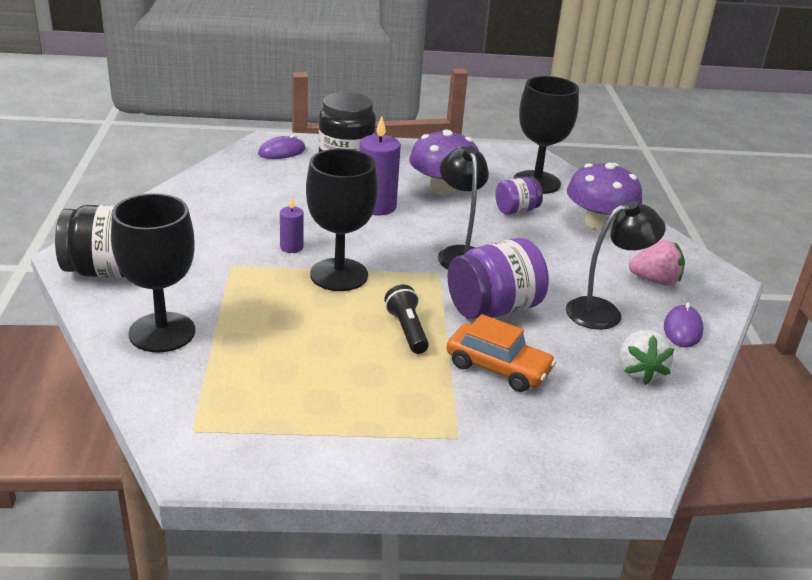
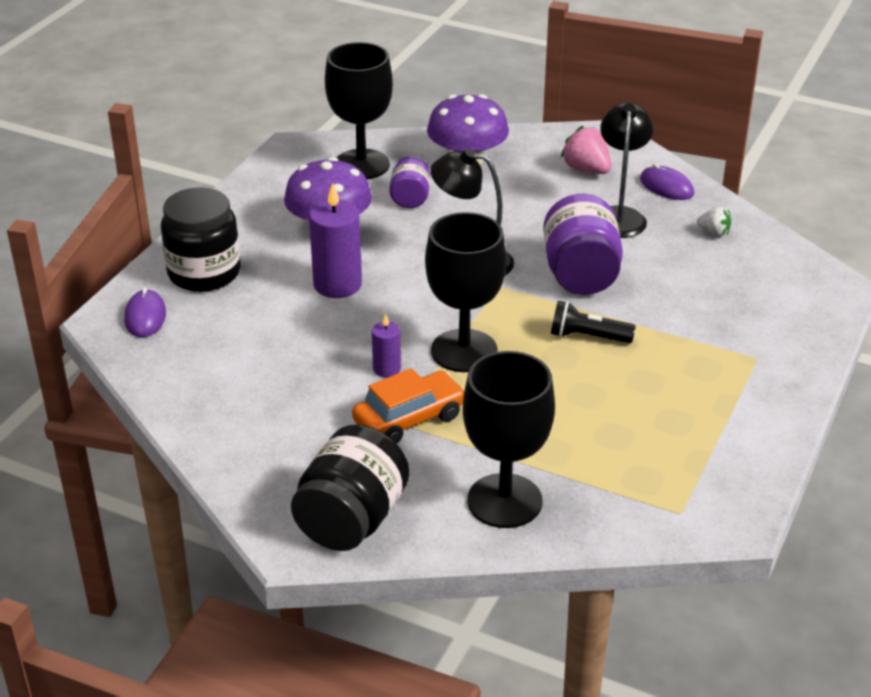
camera: 60 degrees left, 5 degrees up
orange car [447,314,556,392] -> orange car moved to [352,368,465,444]
white strawberry [619,330,674,385] -> white strawberry [697,207,731,237], size x0.60
pink strawberry [629,240,685,286] -> pink strawberry turned 75 degrees counterclockwise [561,126,612,174]

